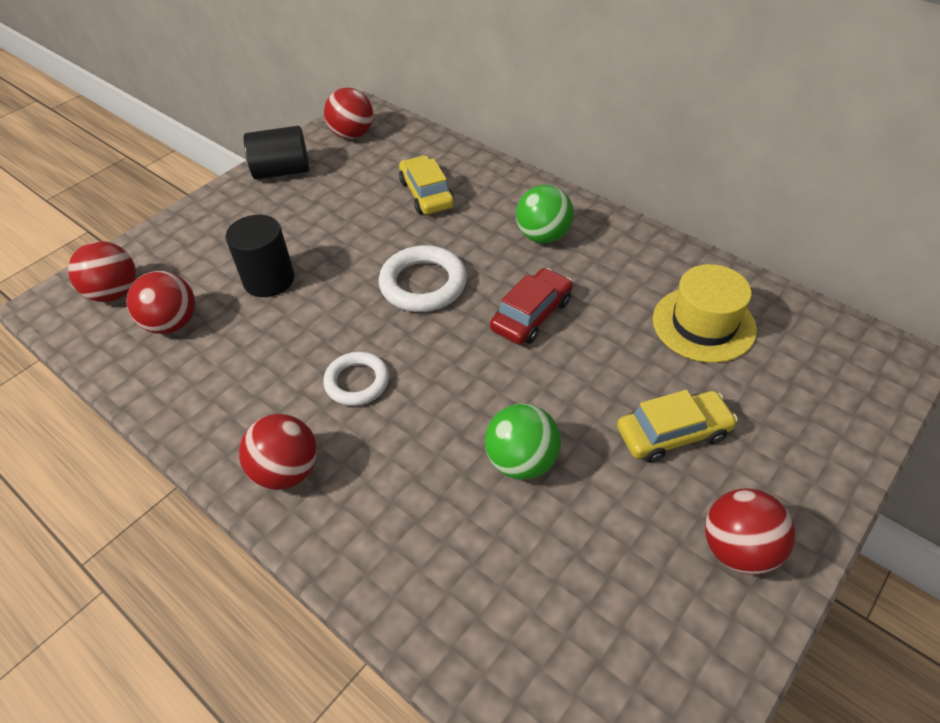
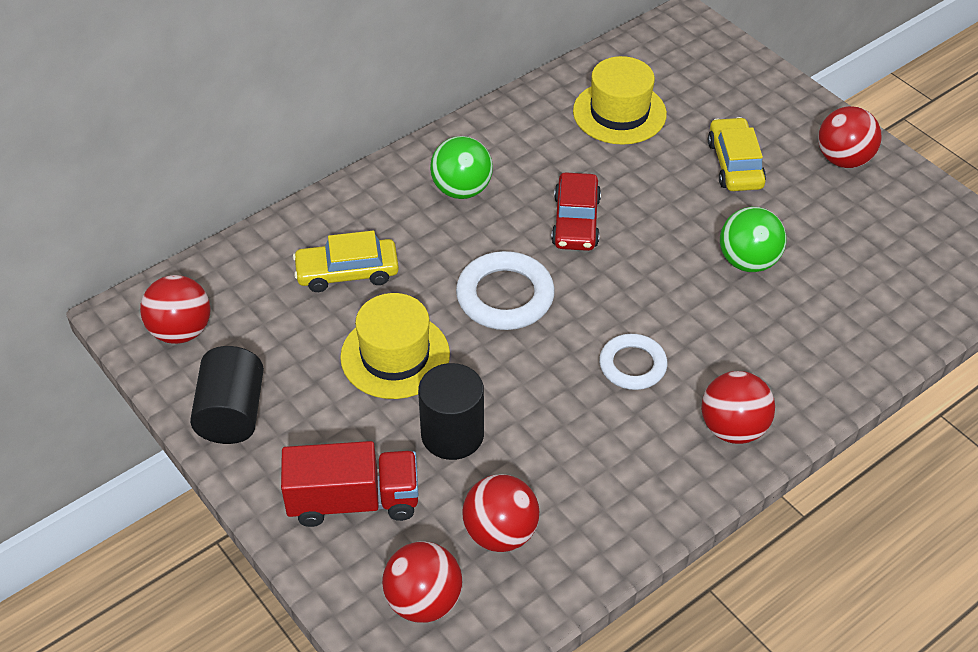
camera: 80 degrees left, 0 degrees up
red car [490,268,573,345] -> red car turned 135 degrees counterclockwise [551,172,601,251]
none -> red truck [281,441,418,527]
none -> yellow hat [340,293,450,399]

